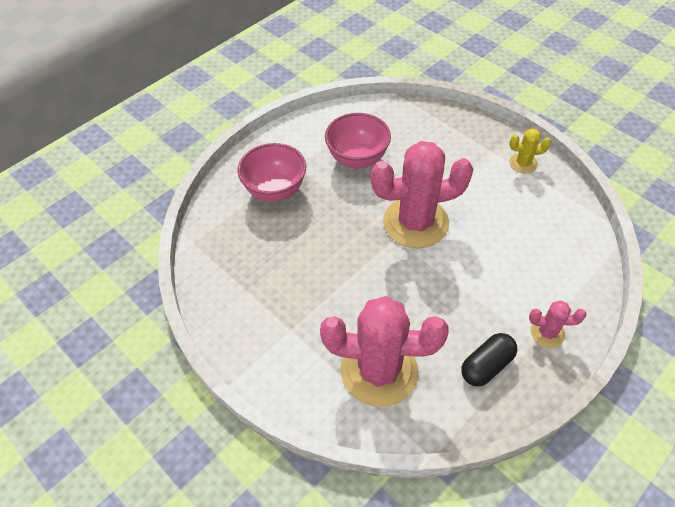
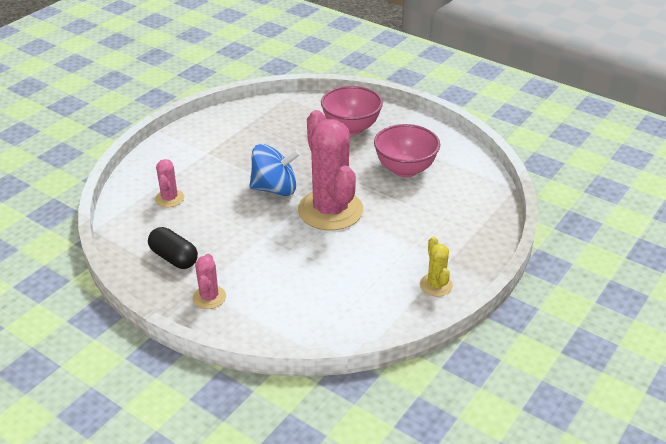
camera: 80 degrees right, 15 degrees down
pink cactus [320,296,449,407] -> pink cactus [155,159,184,207], size x0.45
none -> blue spinning top [249,144,300,196]

